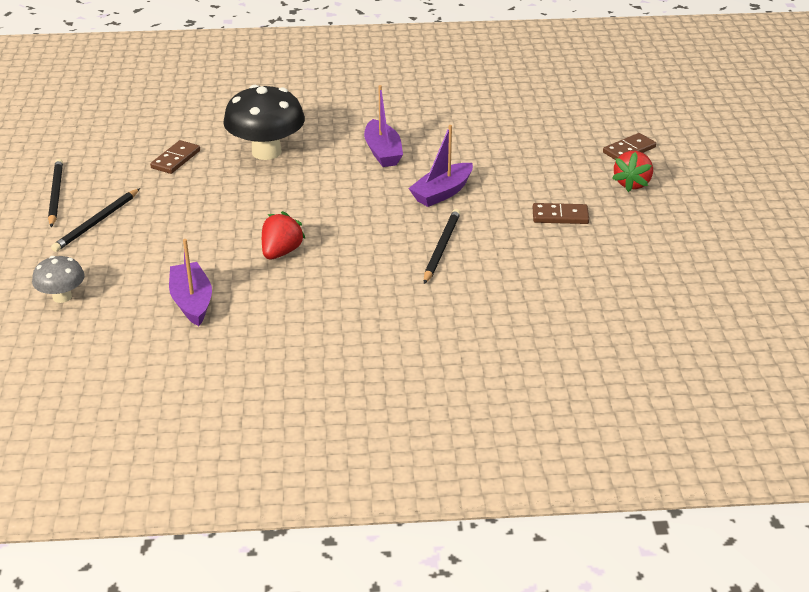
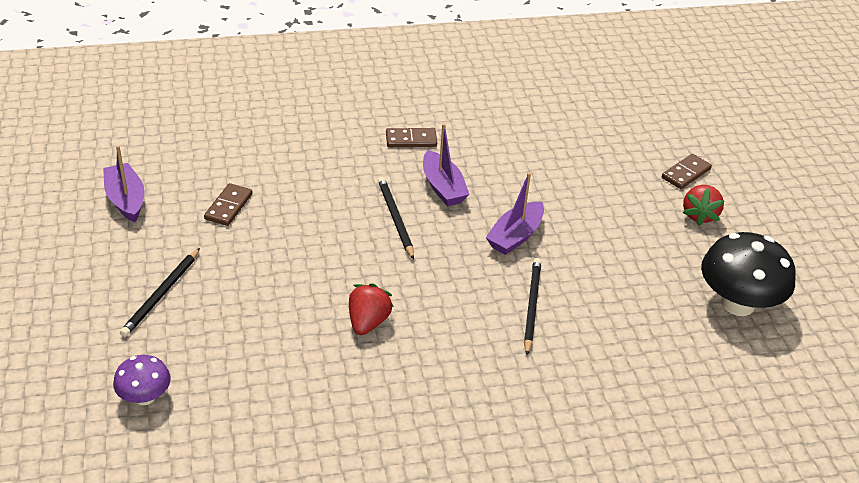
camera: 10 degrees left, 5 degrees up
grey mushroom [32,256,85,303] -> purple mushroom [113,355,171,405]
black pencil [48,159,63,227] -> black pencil moved to [378,177,414,260]
purple boat [169,239,212,326] -> purple boat moved to [103,145,145,222]
black mushroom [223,85,305,160] -> black mushroom moved to [701,232,796,316]
brown domino [533,203,589,224] -> brown domino moved to [386,128,437,147]

